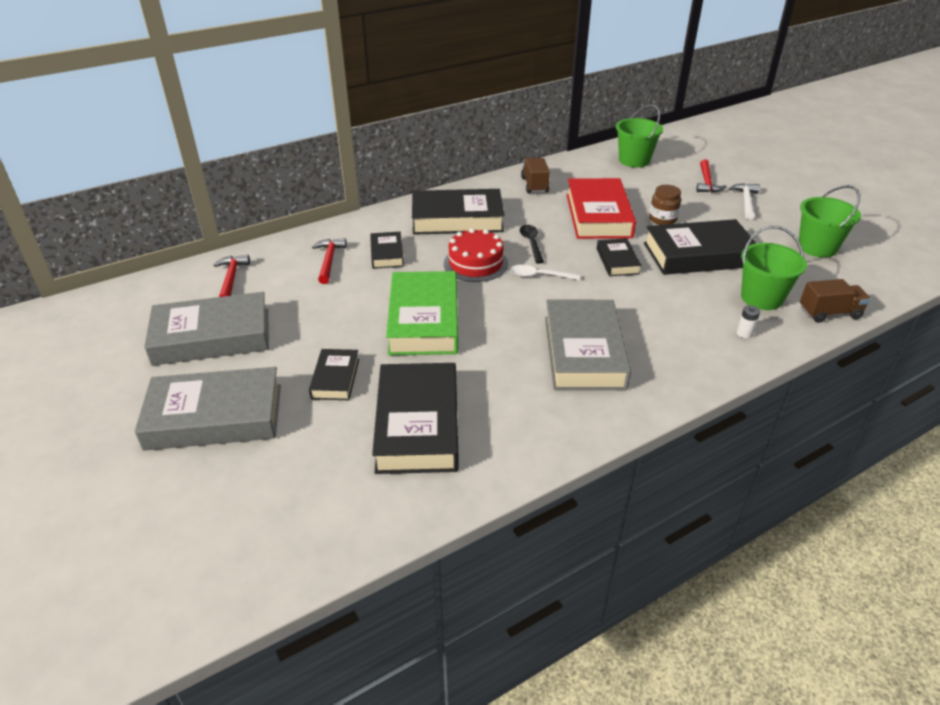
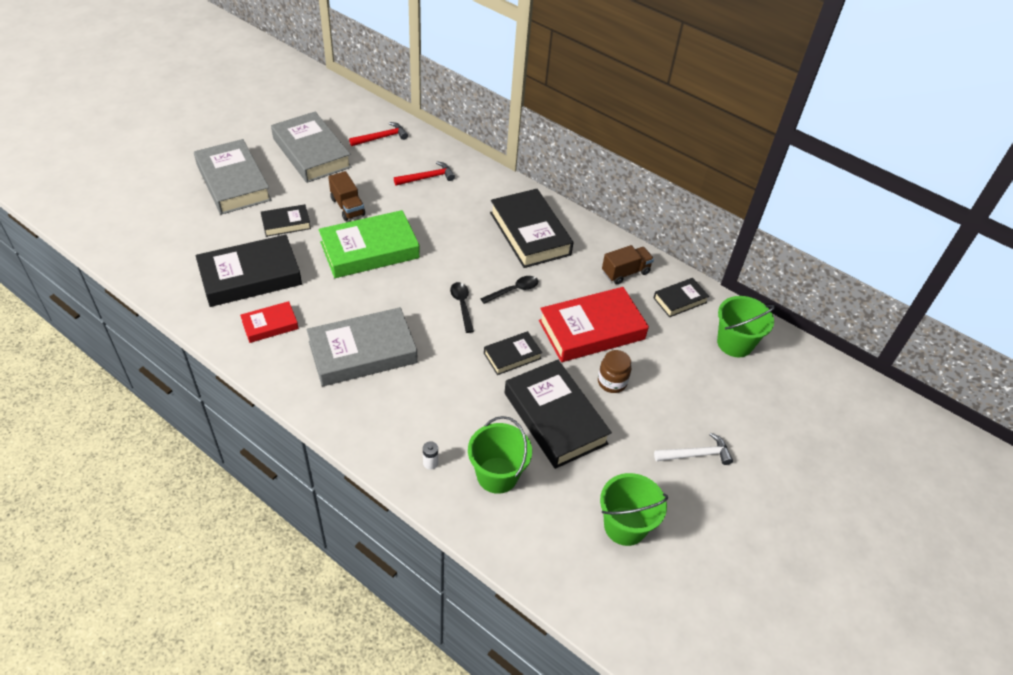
camera: 65 degrees right, 10 degrees up
black book [370,232,404,269] -> black book moved to [654,278,709,317]
red cake [444,228,508,282] -> none
white spoon [510,265,580,280] -> black spoon [450,282,474,333]
red hammer [696,159,727,193] -> none
brown truck [800,279,871,323] -> brown truck moved to [328,171,365,221]
none -> red book [240,301,299,343]

